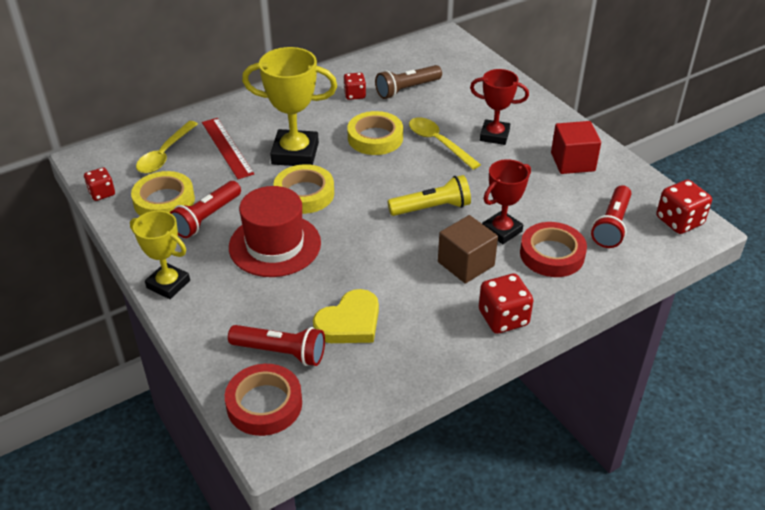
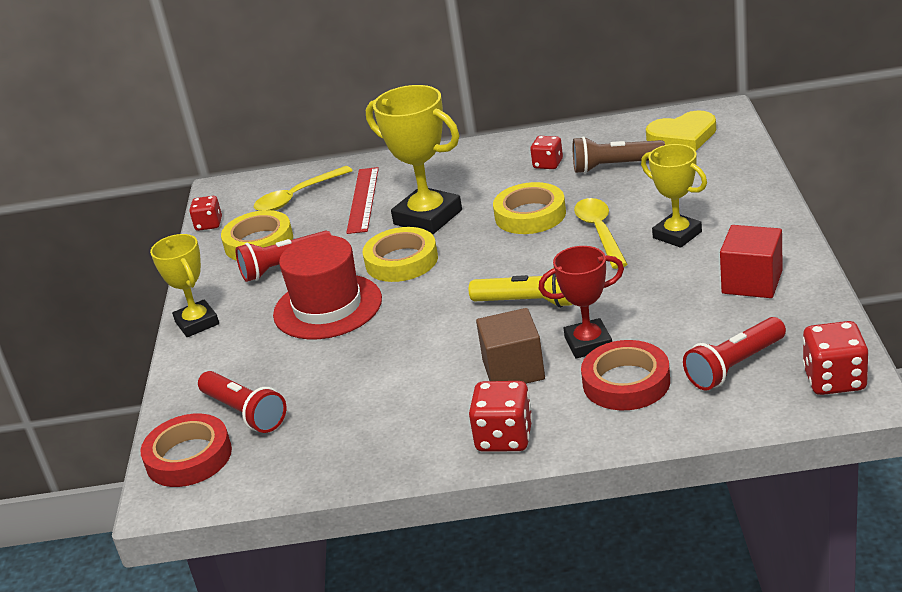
camera: 35 degrees right, 10 degrees down
yellow heart [313,289,379,343] -> yellow heart moved to [646,110,716,151]
red trophy [470,69,529,145] -> yellow trophy [641,144,707,248]

